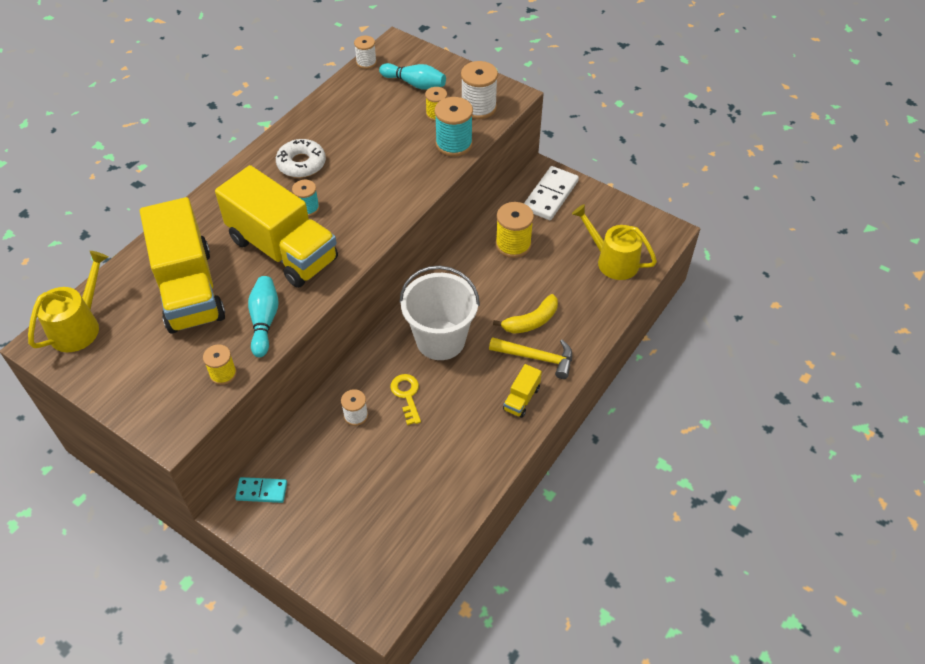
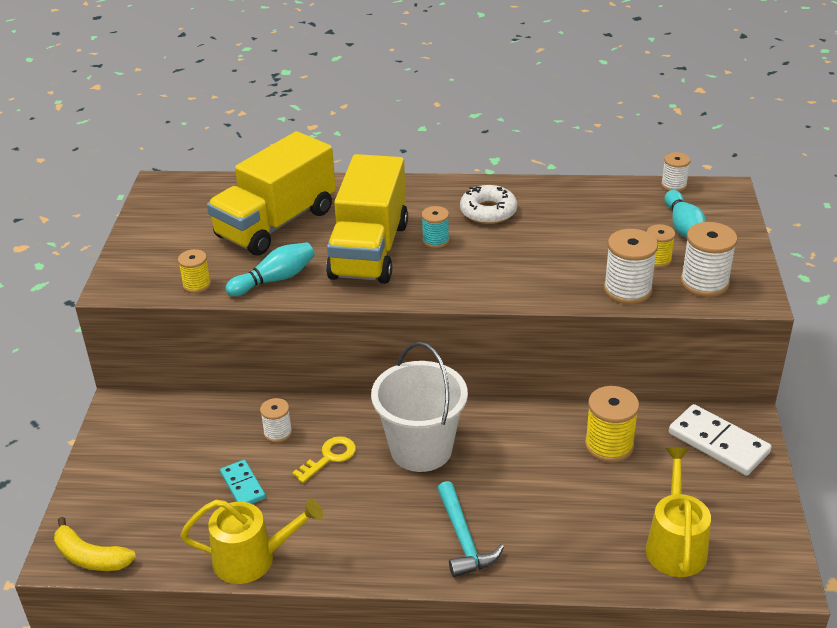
camera: 60 degrees right, 15 degrees down
yellow watering can [28,251,108,352] -> yellow watering can moved to [180,498,323,584]
turquoise domino [235,477,287,503] -> turquoise domino moved to [220,460,266,504]
turquoise spool [435,97,473,156] -> white spool [604,229,658,304]
yellow hammer [489,337,572,379] -> turquoise hammer [437,481,504,577]
yellow banana [493,294,558,334] -> yellow banana moved to [54,517,136,571]
yellow truck [503,364,542,418] -> none
white domino [524,166,579,220] -> white domino turned 45 degrees clockwise [669,404,772,476]

